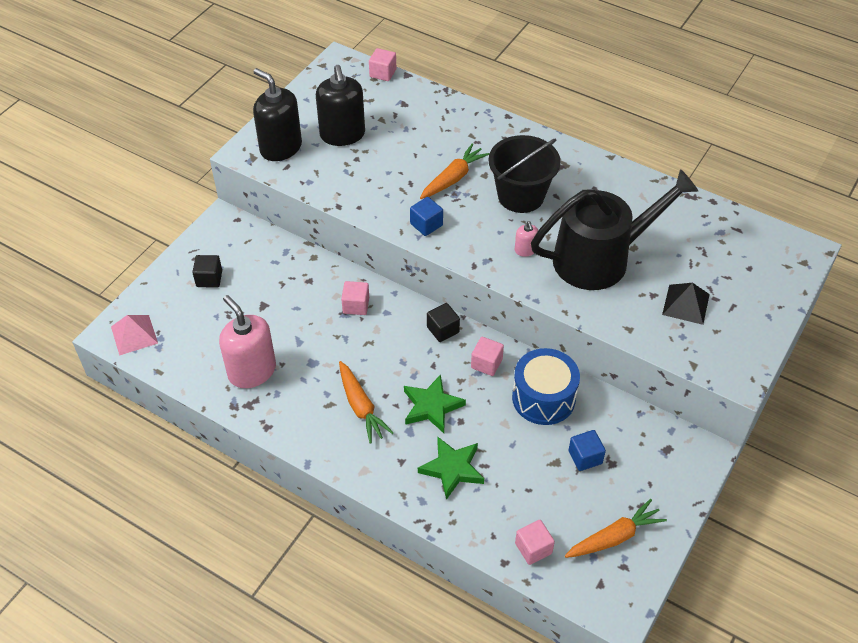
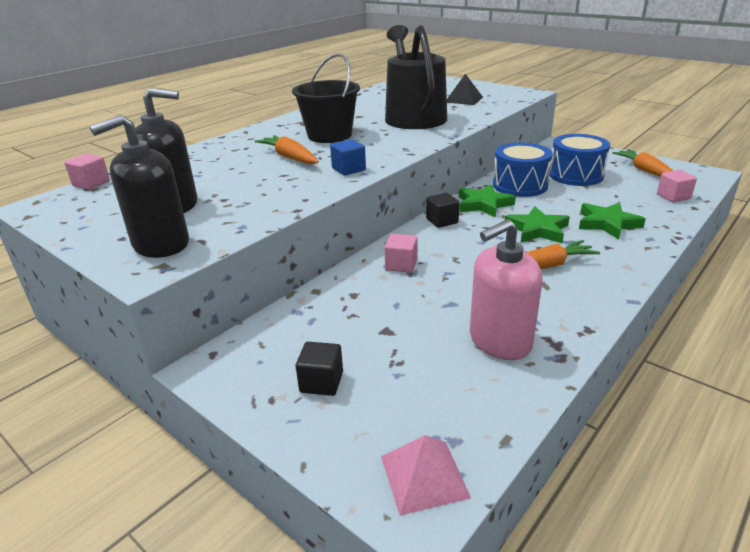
camera: 80 degrees left, 20 degrees down
pink cube [471,337,504,376] -> green star [459,184,516,218]
pink soap dispenser [515,221,538,257] -> none
blue cube [568,430,606,471] -> blue drum [549,134,610,186]

